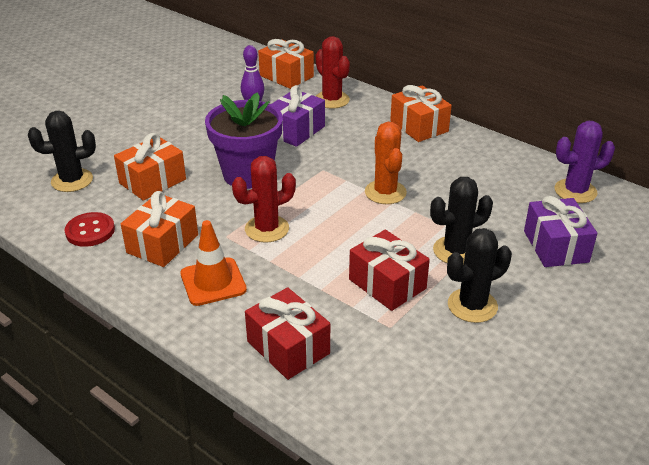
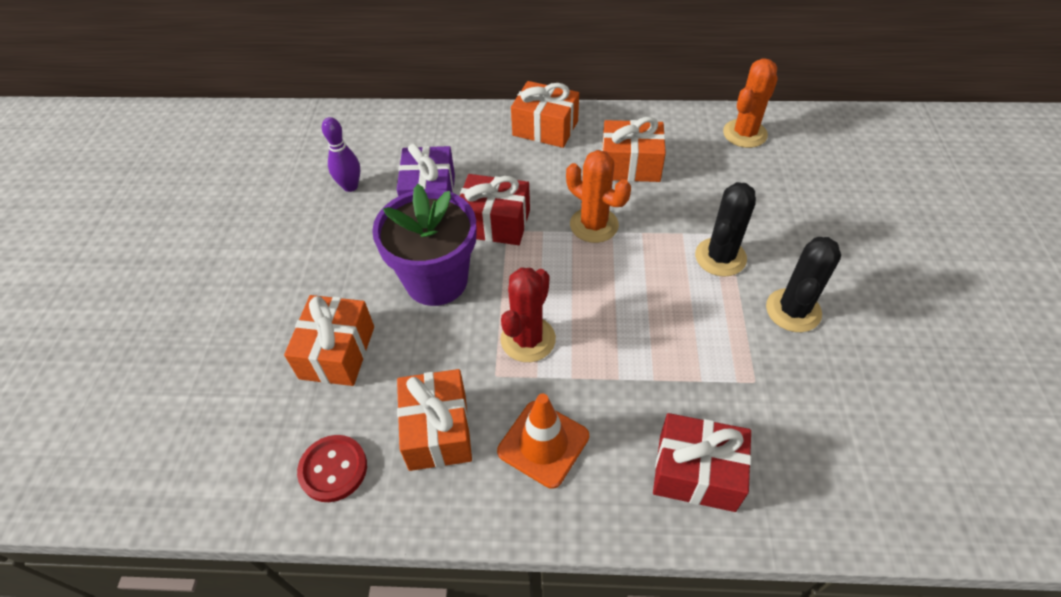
camera: 35 degrees left, 15 degrees up
black cactus [28,111,96,192] -> none
orange gift [258,39,314,89] -> orange gift moved to [602,117,666,182]
red cactus [316,36,350,109] -> none
red gift [349,230,430,311] -> red gift moved to [460,174,530,245]
purple gift [524,196,597,267] -> none
purple cactus [554,121,615,203] -> orange cactus [723,58,778,148]

